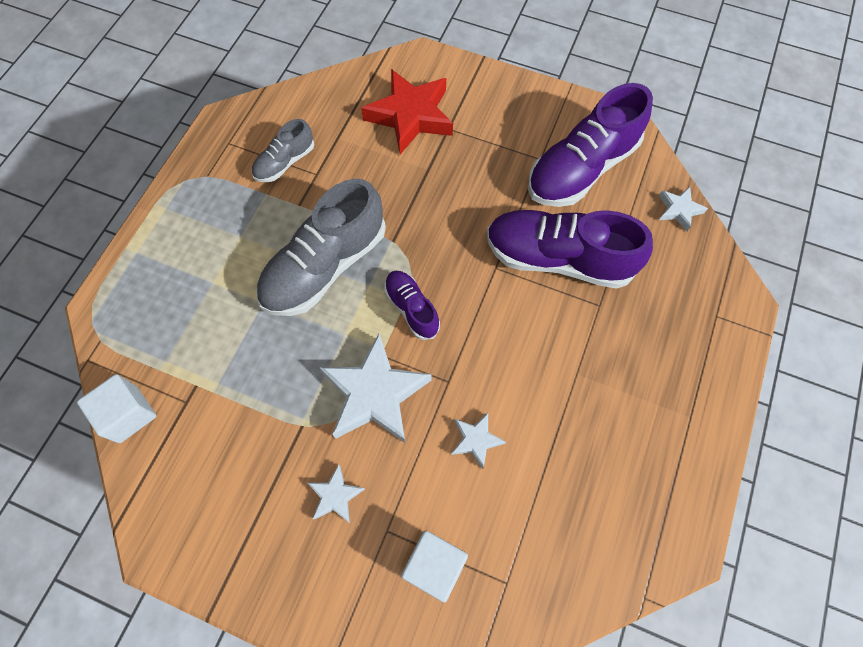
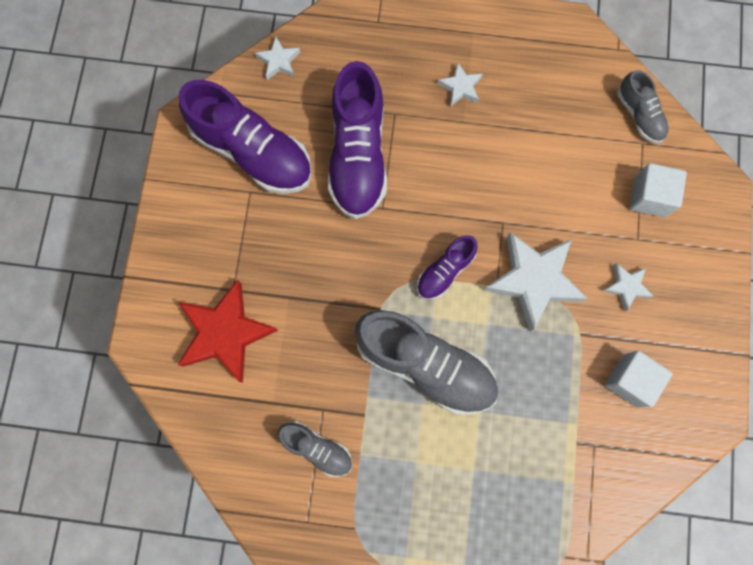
camera: 105 degrees left, 10 degrees up
white cube [77,374,156,443] -> white cube moved to [605,351,673,408]
white star [451,413,506,469] -> white star moved to [437,62,482,107]
none -> grey shoe [617,70,669,143]

